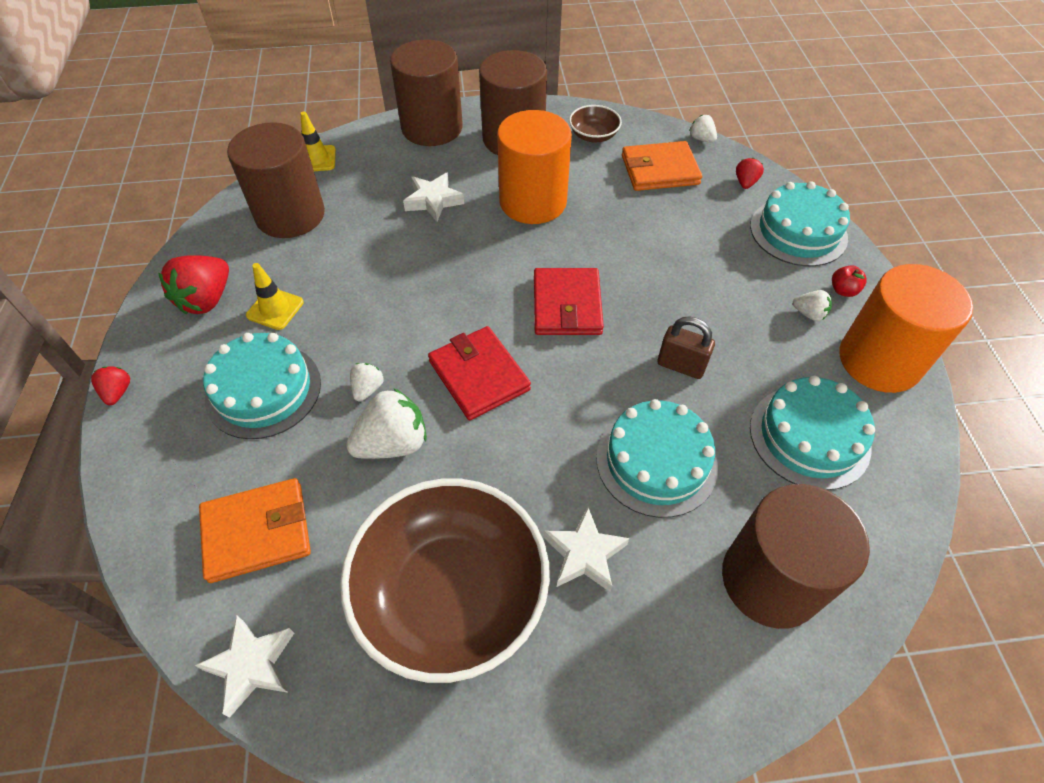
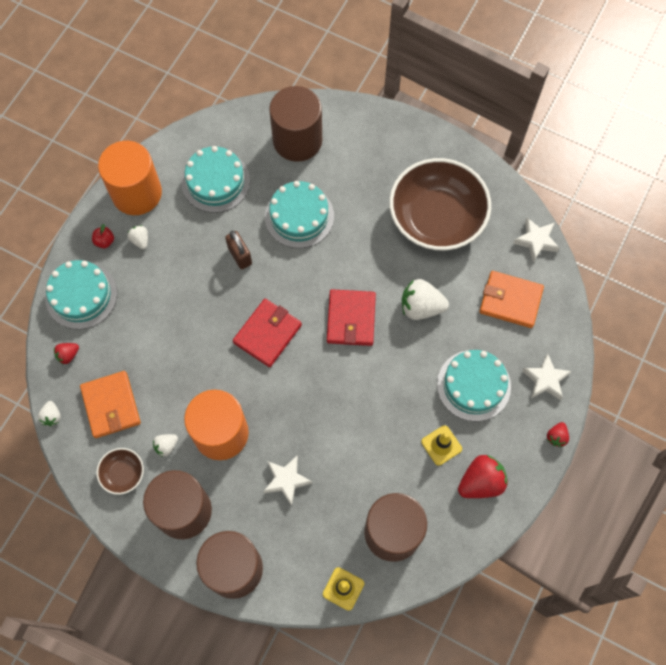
camera: 145 degrees left, 15 degrees up
white strawberry [350,363,384,402] -> white strawberry moved to [153,434,178,457]
white star [544,507,629,592] -> white star moved to [522,354,572,400]
orange wallet [622,141,702,191] -> orange wallet turned 45 degrees clockwise [80,371,141,438]

